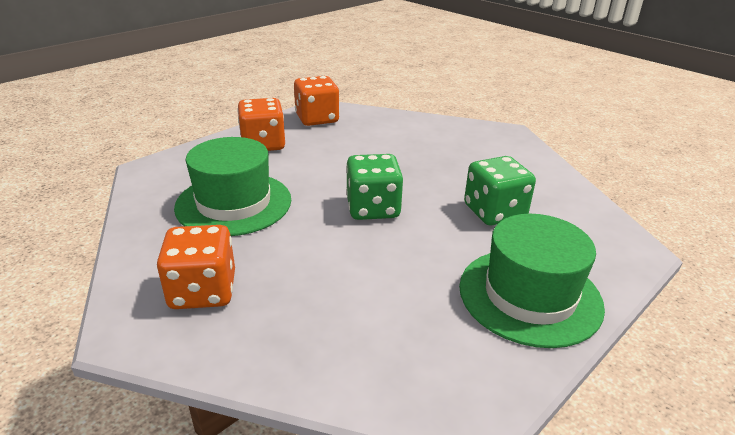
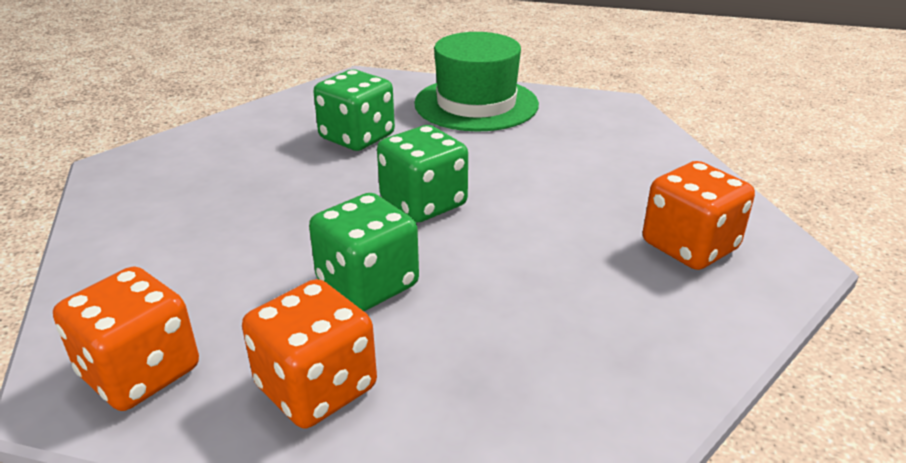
camera: 120 degrees left, 0 degrees up
green hat [174,137,291,236] -> none
none -> green dice [309,193,419,311]

